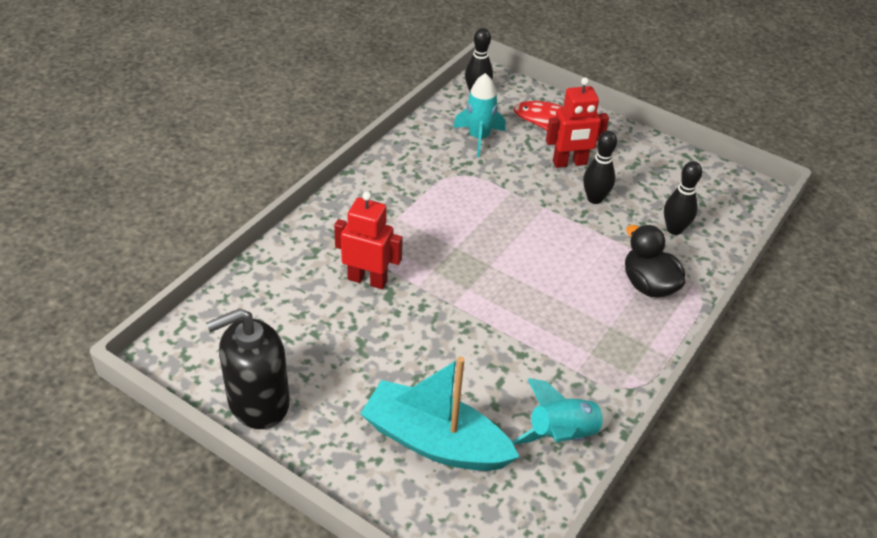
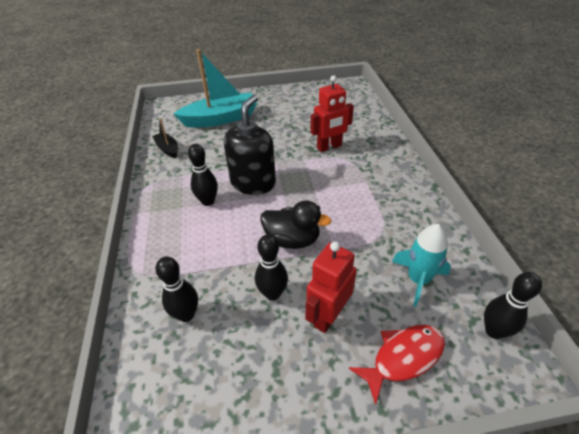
camera: 140 degrees right, 0 degrees up
black soap dispenser [206,308,290,429] -> black soap dispenser moved to [224,95,276,195]
turquoise rocket [512,378,613,445] -> black boat [153,118,178,158]
black duck [625,225,685,298] -> black duck moved to [261,201,332,249]
none -> black bowling pin [188,144,218,206]

